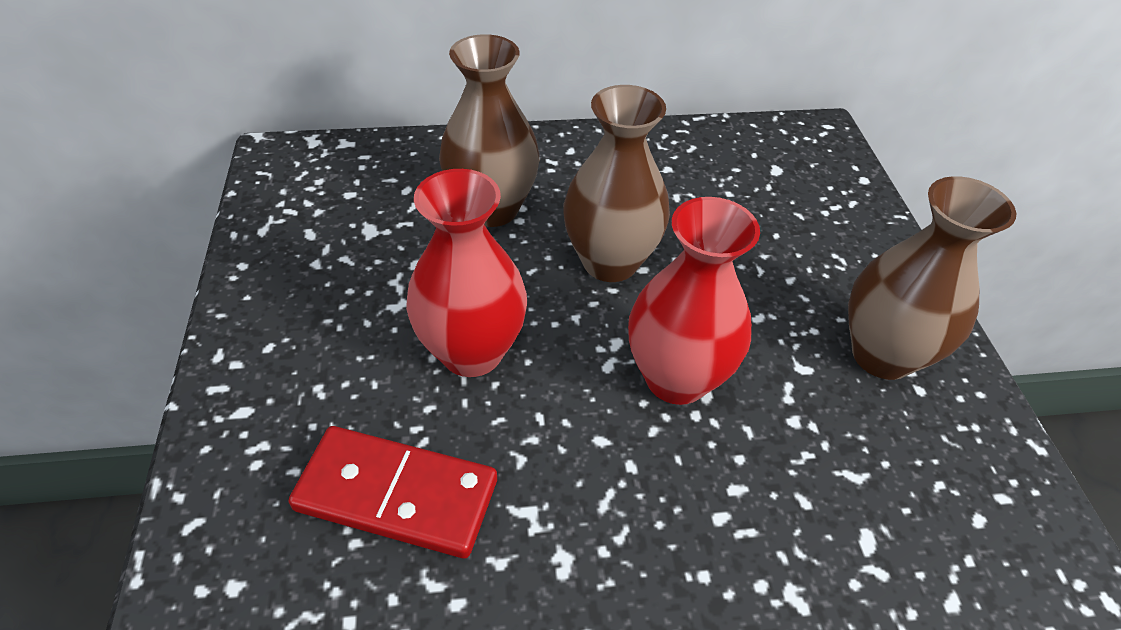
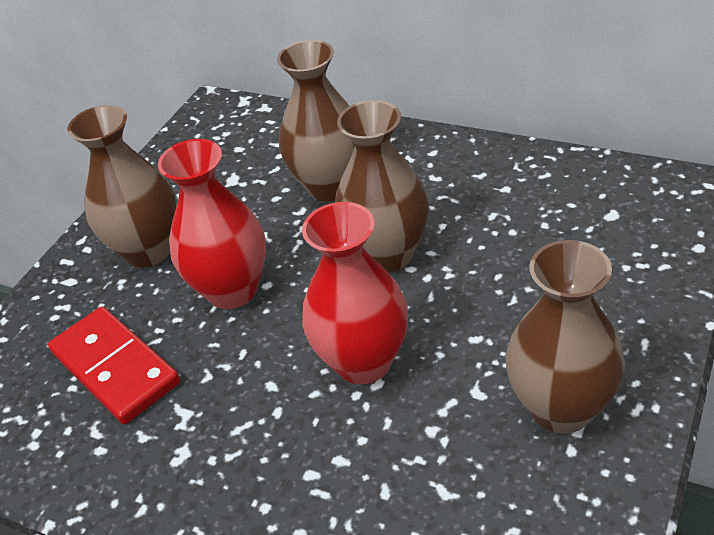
camera: 40 degrees right, 5 degrees down
none -> brown vase [67,105,177,268]

